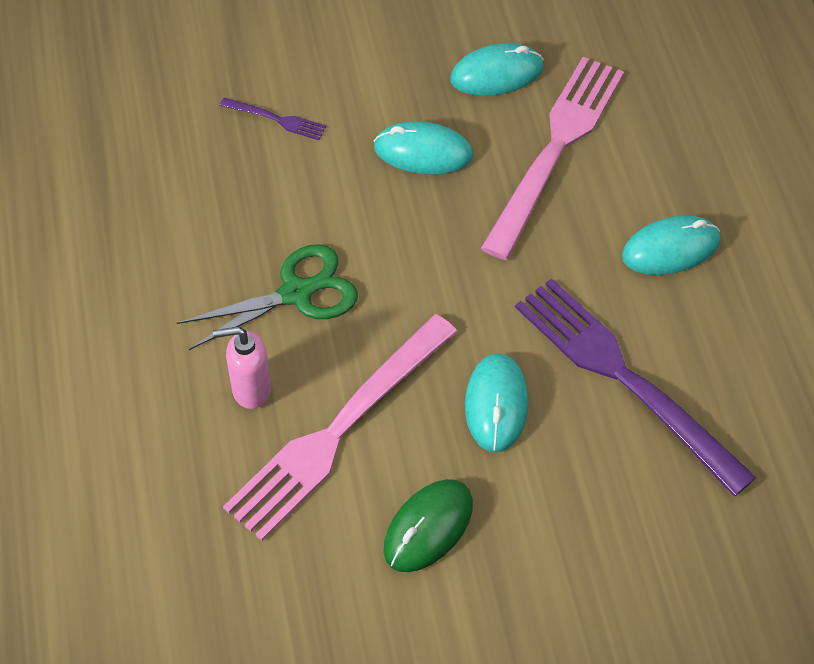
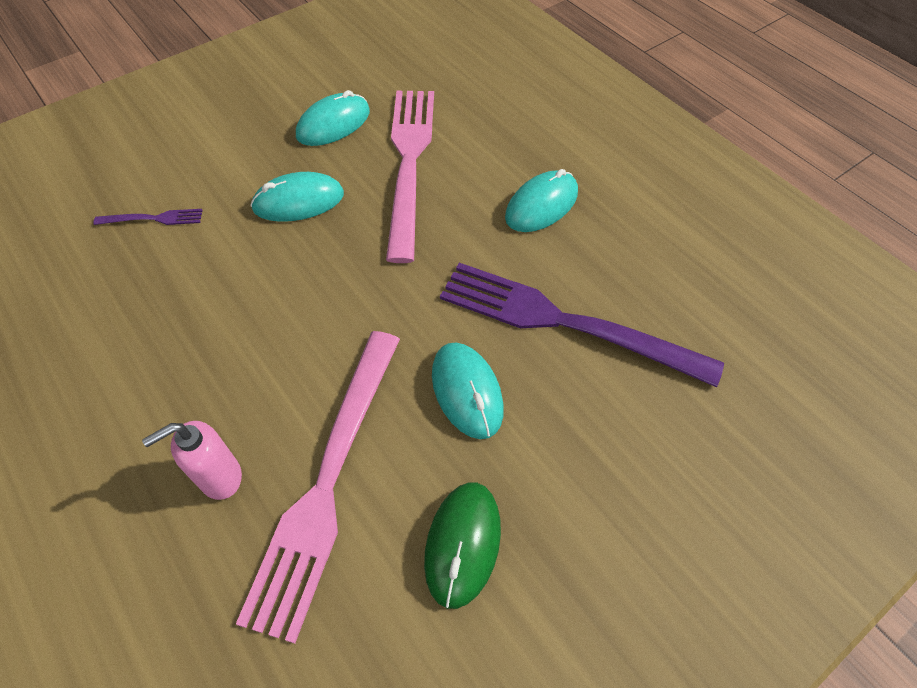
camera: 25 degrees left, 0 degrees up
green scissors [177,244,358,350] -> none

